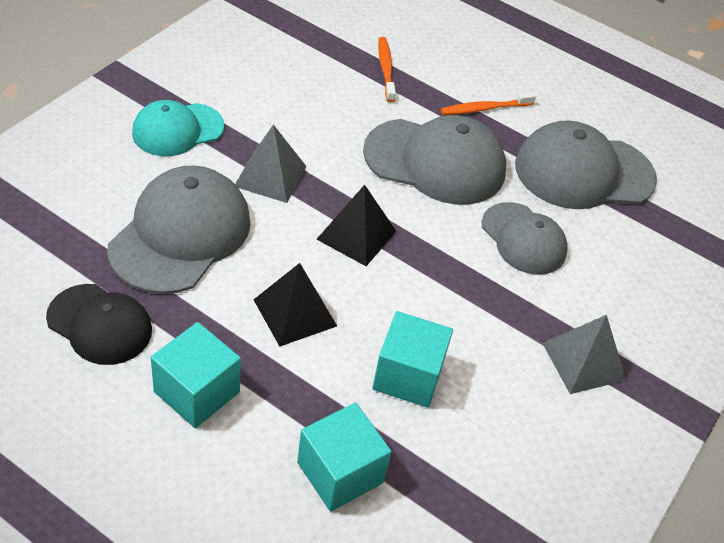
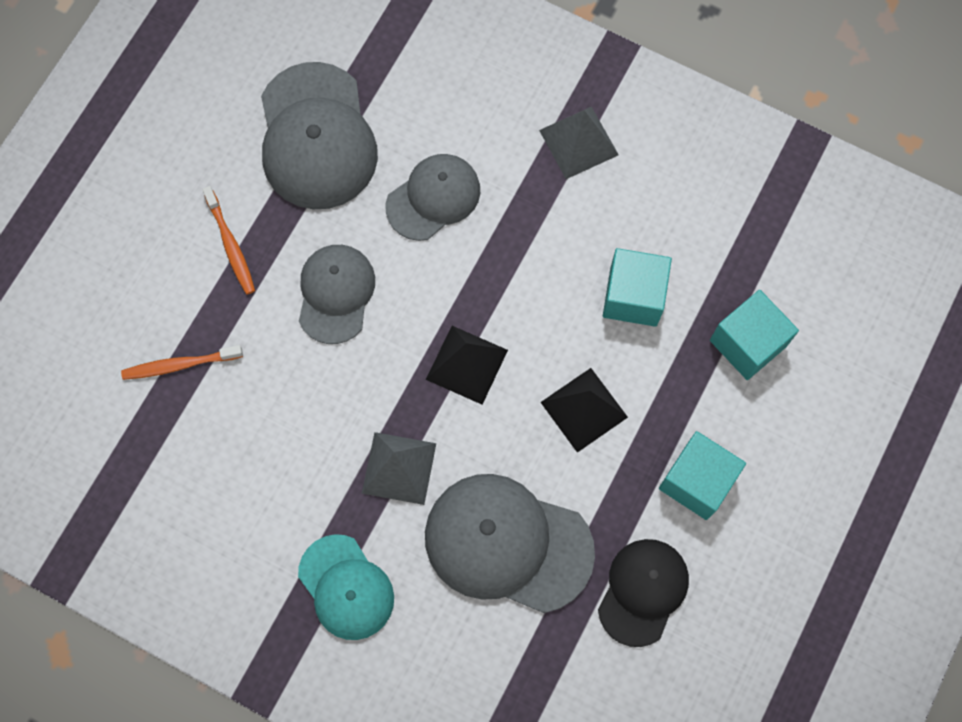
camera: 90 degrees left, 25 degrees up
grey cap [363,115,506,205] -> grey cap [299,245,375,344], size x0.63

